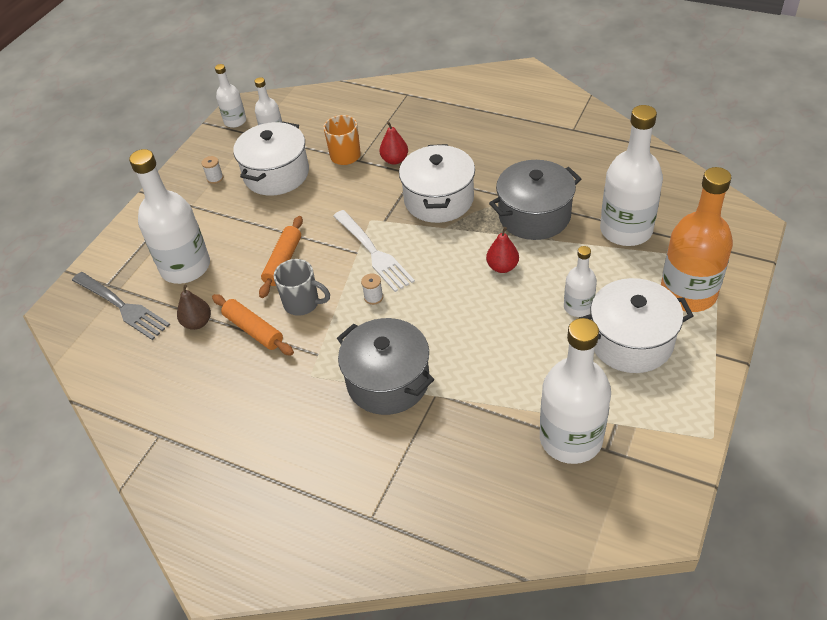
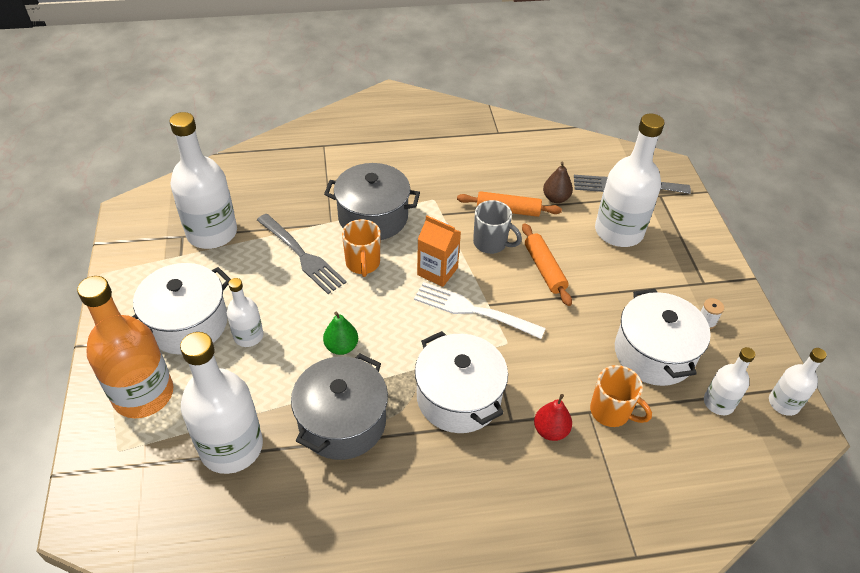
camera: 140 degrees right, 0 degrees up
grey mug [274,259,330,316] -> grey mug turned 135 degrees counterclockwise [473,200,522,254]
white spool [361,273,383,305] -> orange carton [417,215,461,287]
red pear [486,227,519,273] -> green pear [323,312,358,355]
none -> grey fork [257,214,347,294]
none -> orange mug [342,219,381,277]

